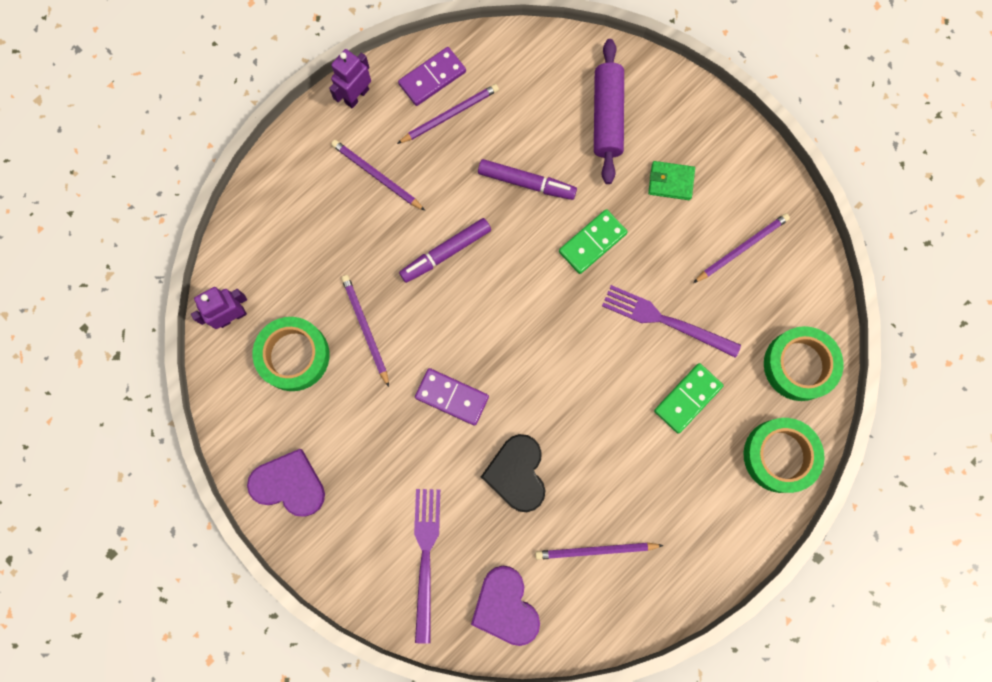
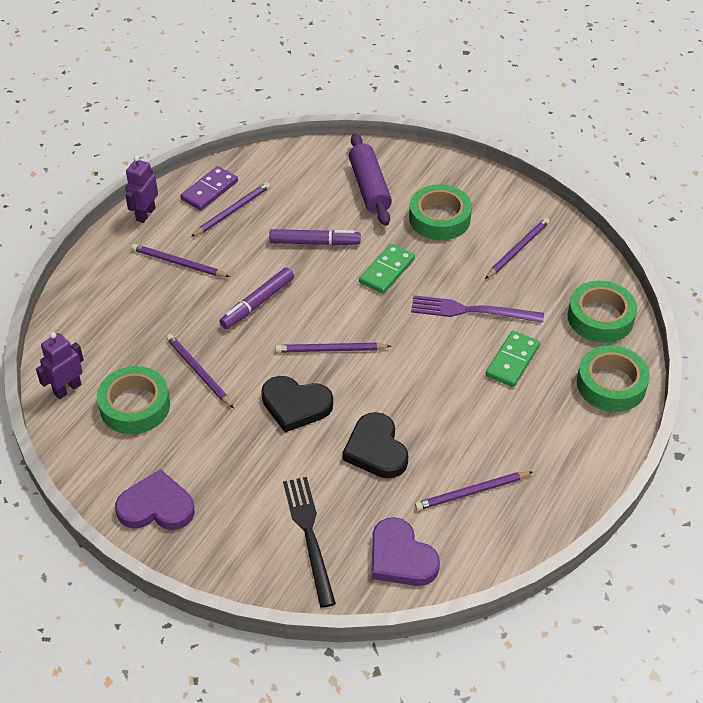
camera: 15 degrees left, 30 degrees down
purple fork [414,489,440,644] -> black fork [283,477,336,608]
purple domino [415,368,489,426] -> black heart [261,376,333,433]
green wallet [648,161,695,200] -> green tape [409,184,472,240]
none -> purple pencil [275,343,391,352]

